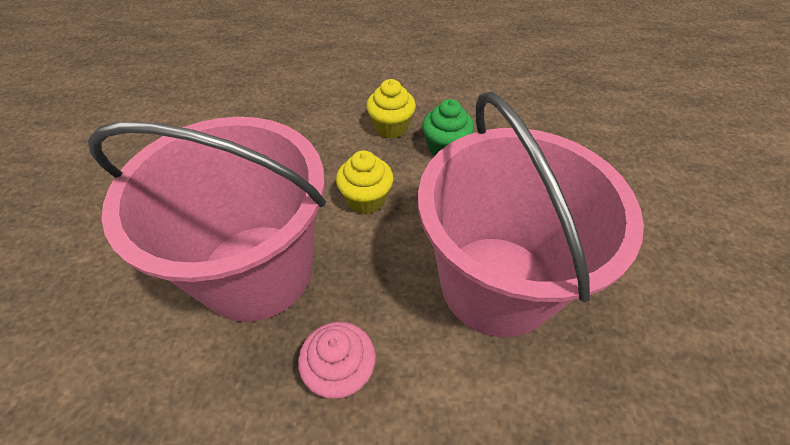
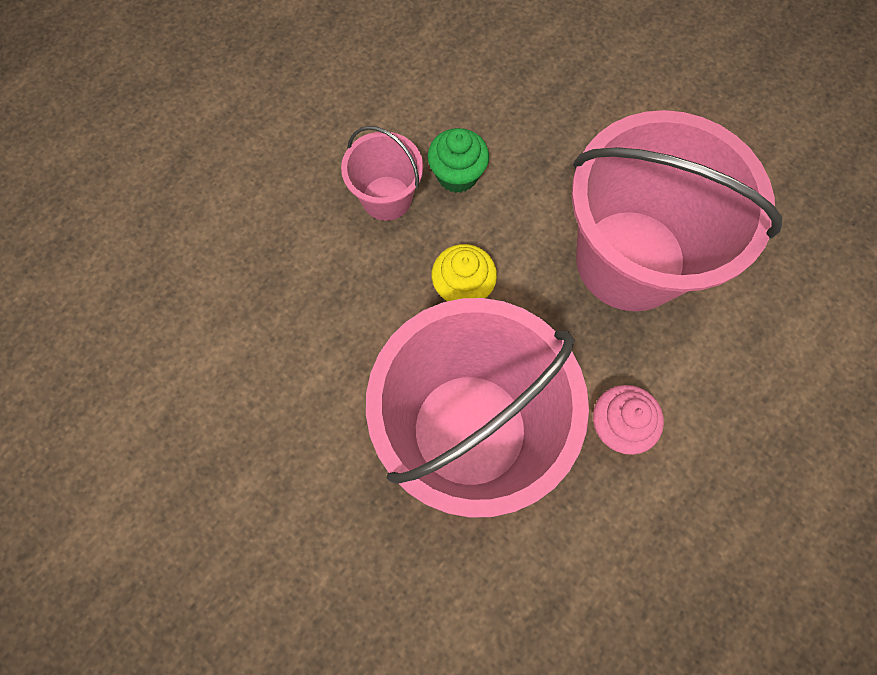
camera: 50 degrees left, 20 degrees up
yellow cupcake [366,79,416,138] -> pink bucket [341,126,423,221]

